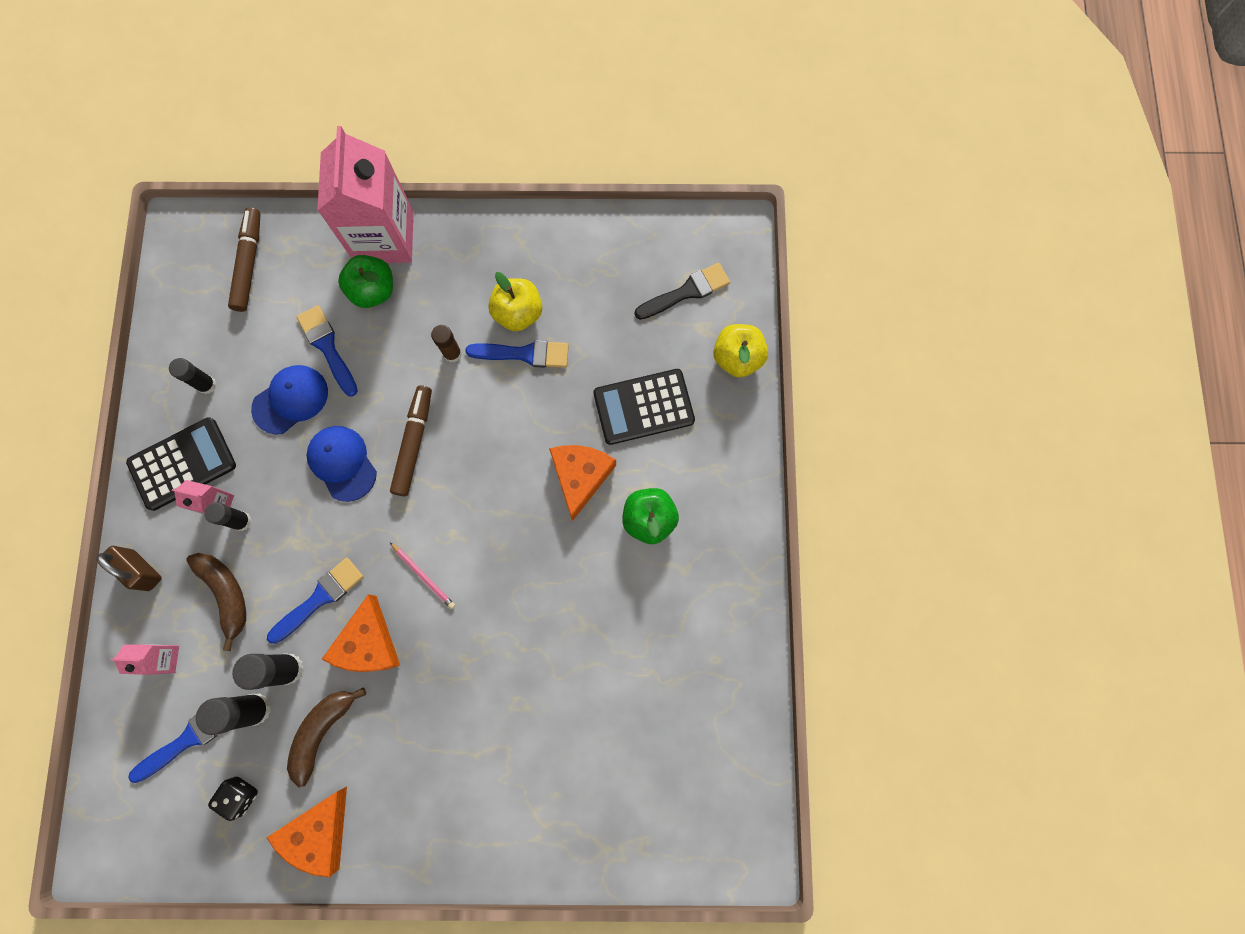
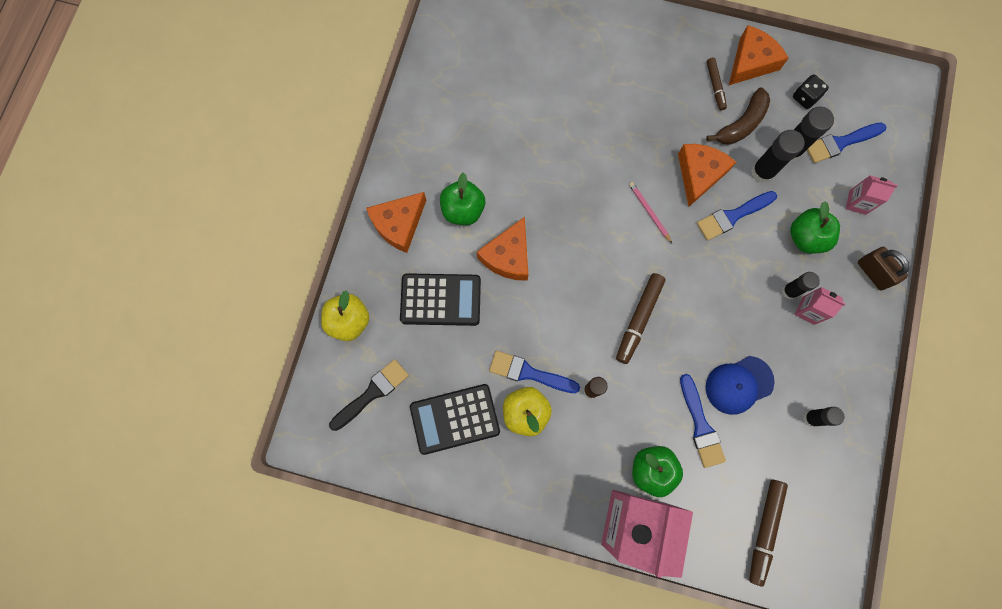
camera: 165 degrees left, 0 degrees up
black calculator [126,417,236,511] -> black calculator moved to [410,384,500,455]
brown banana [186,553,246,651] -> green apple [790,201,840,254]
blue cap [307,426,377,502] -> none
black brush [634,263,730,320] -> black brush turned 150 degrees clockwise [329,359,409,431]
none -> orange cheese [366,192,426,253]
none -> brown marker [707,58,727,110]

